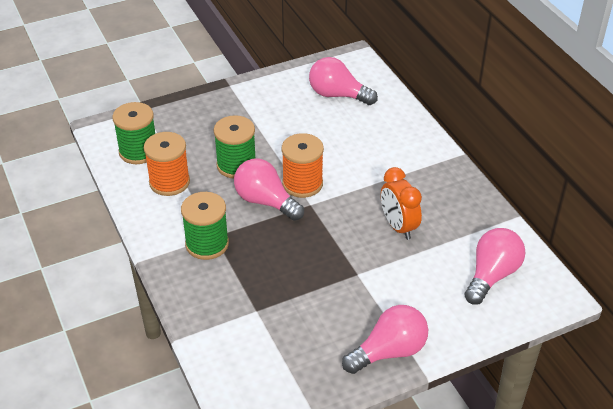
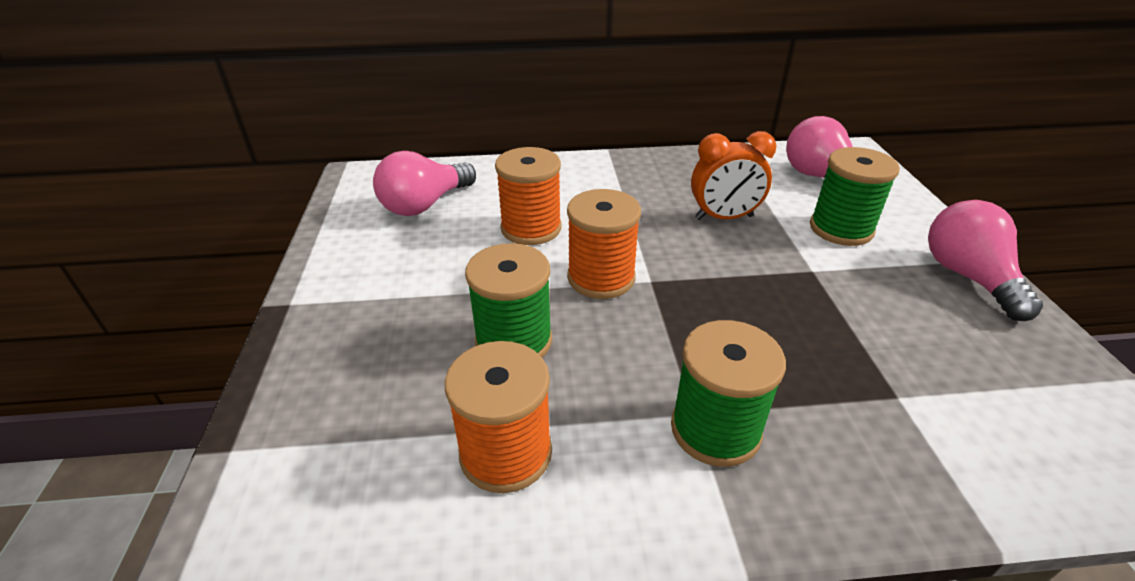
camera: 70 degrees left, 5 degrees down
green spool [113,102,155,164] -> green spool moved to [810,147,900,246]
pink light bulb [234,159,304,221] -> none
none -> orange spool [495,147,562,245]

